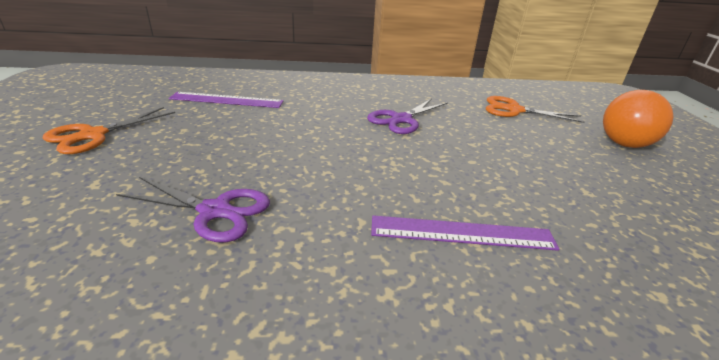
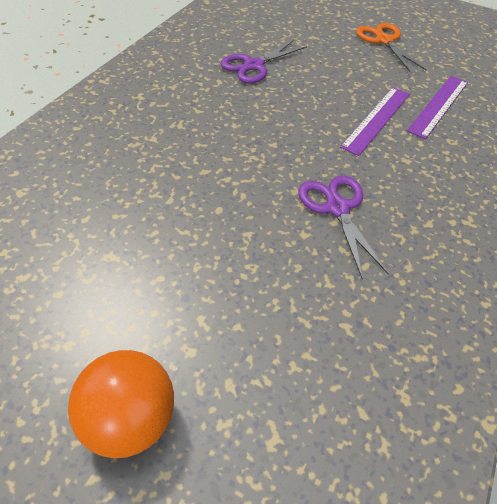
camera: 120 degrees right, 20 degrees up
purple ruler [371,215,560,251] -> purple ruler moved to [340,87,410,156]
orange scissors [486,96,585,123] -> none

